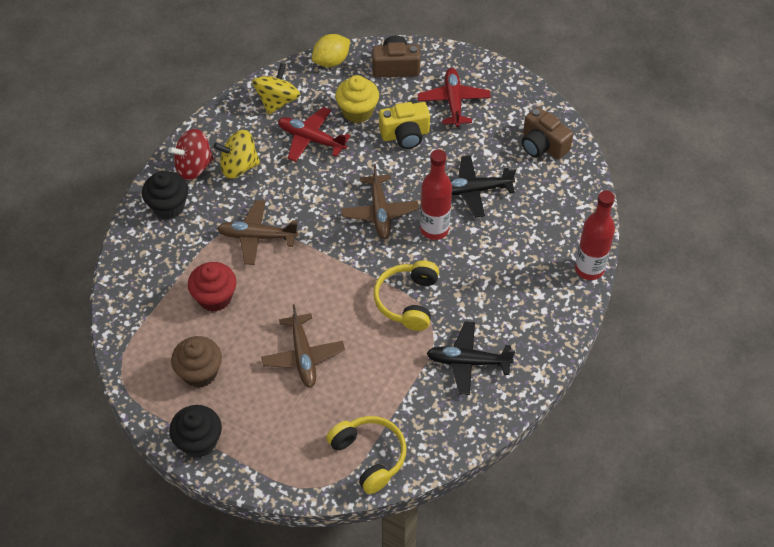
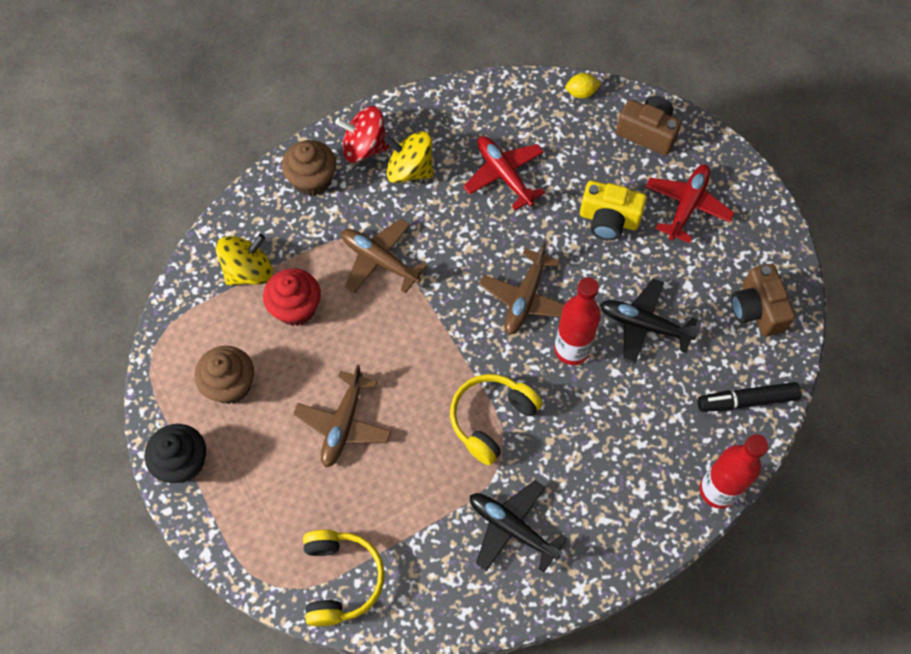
camera: 30 degrees right, 10 degrees up
black cupcake [142,171,188,219] -> brown cupcake [282,140,336,196]
yellow spinning top [252,63,300,114] -> yellow spinning top moved to [216,234,273,285]
yellow lemon [312,34,350,67] -> yellow lemon [565,73,601,99], size x0.64
yellow cupcake [335,75,379,123] -> none
none -> black marker [698,382,801,412]

